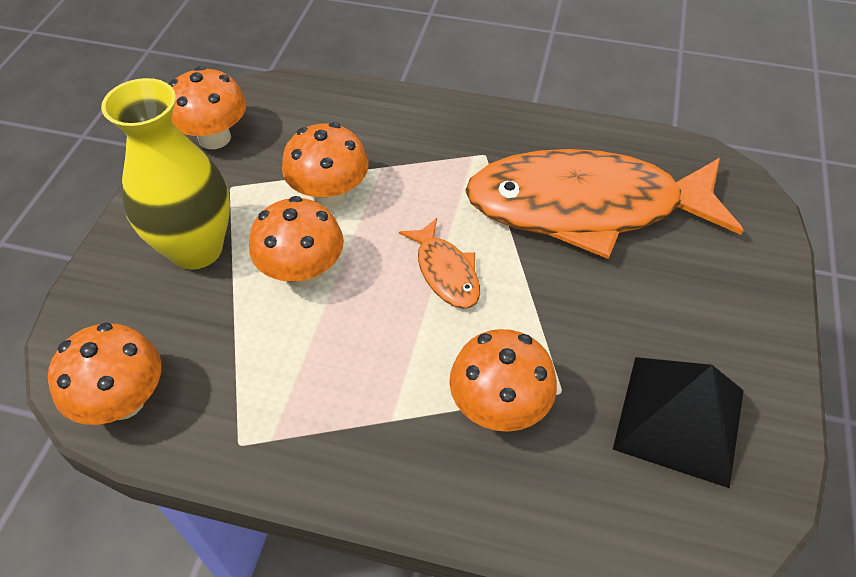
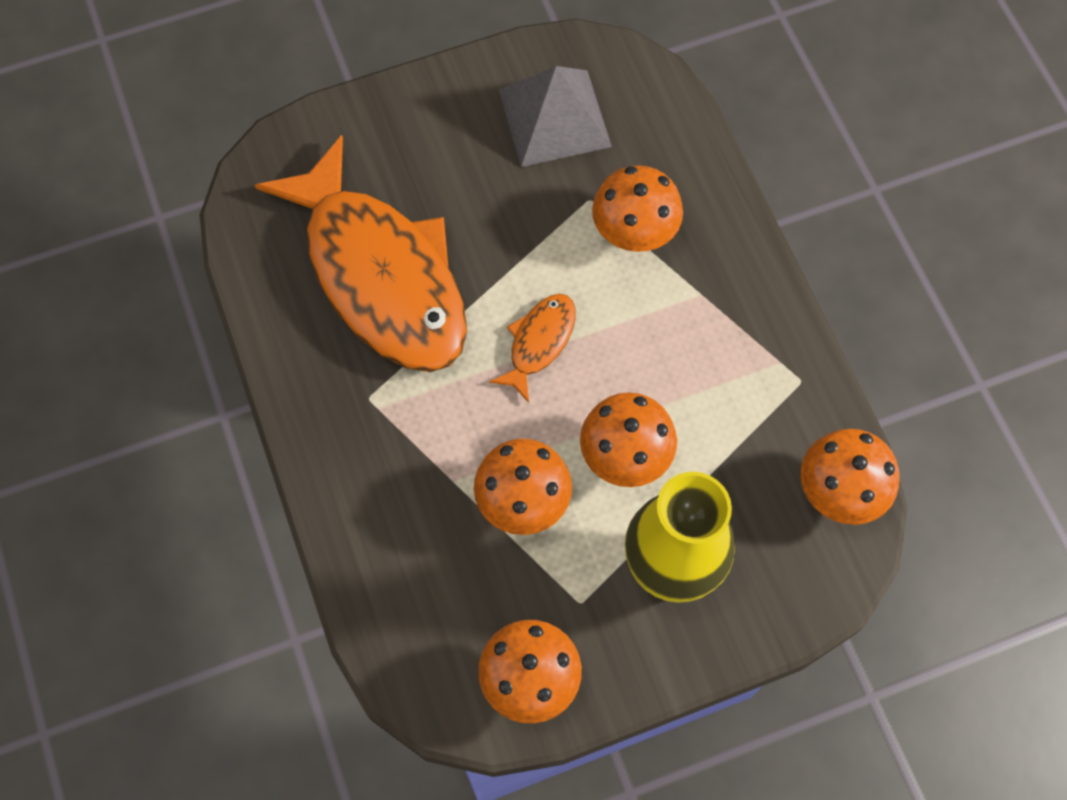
camera: 125 degrees left, 15 degrees up
black pyramid [613,357,744,488] -> grey pyramid [499,66,612,167]

